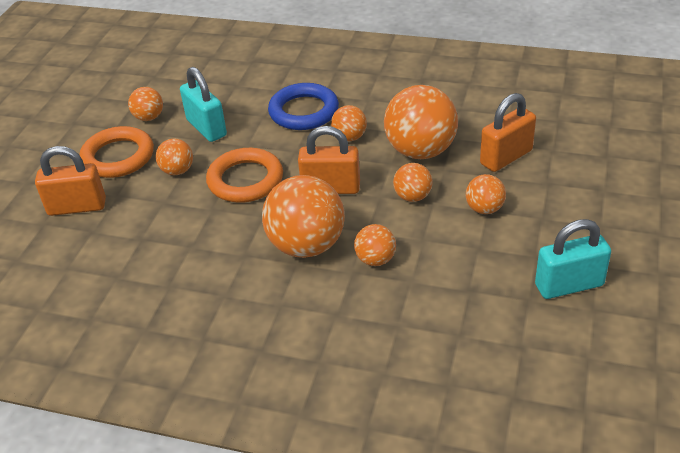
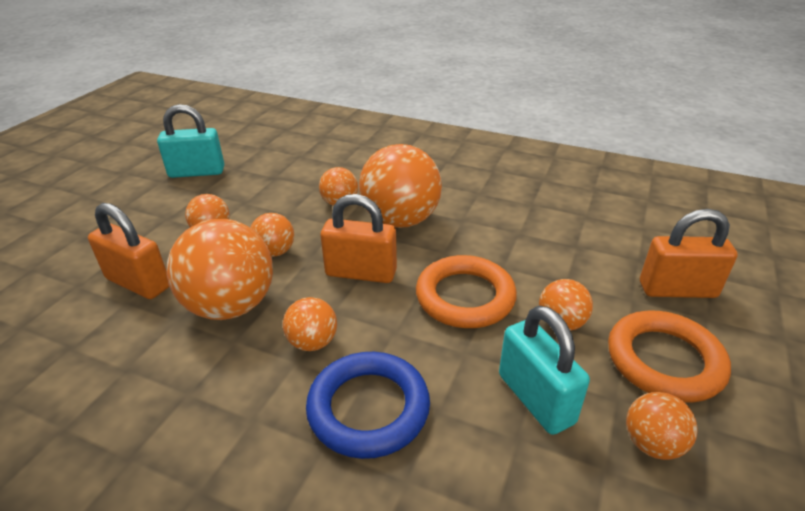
camera: 175 degrees left, 5 degrees down
orange padlock [480,93,536,172] -> orange padlock turned 60 degrees clockwise [88,203,169,299]

